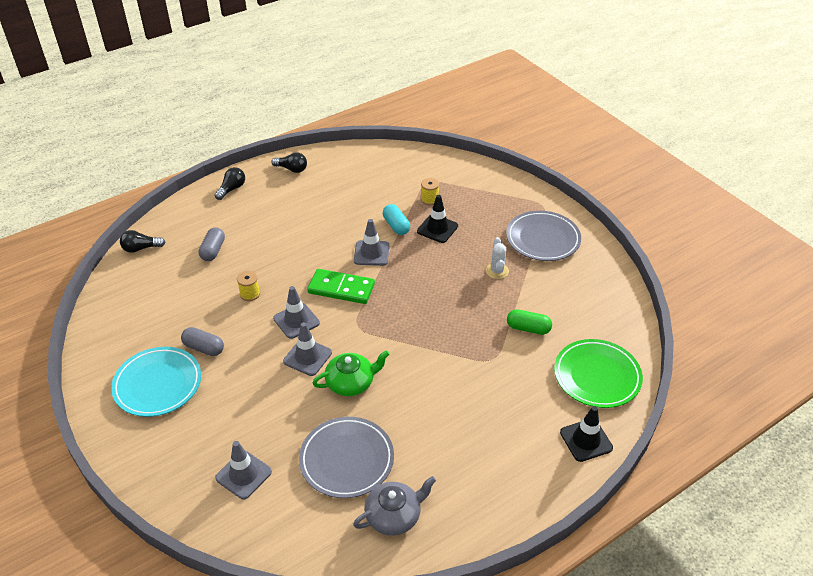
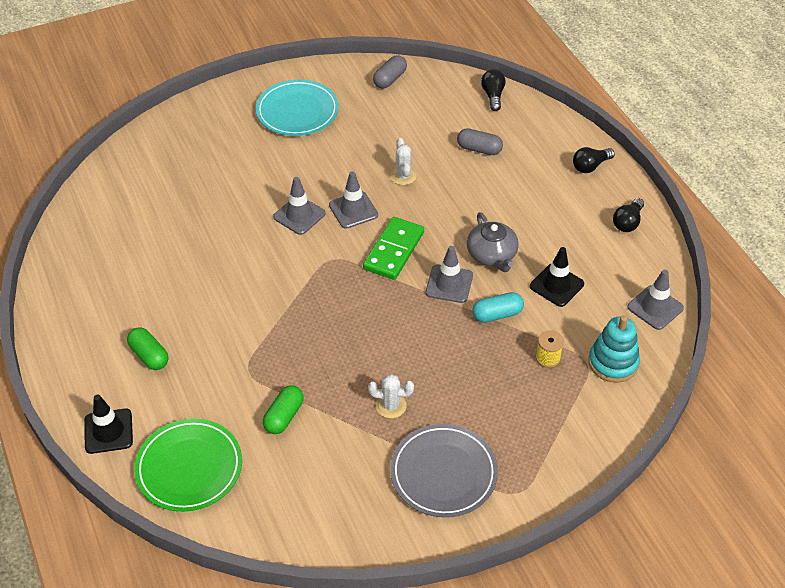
camera: 100 degrees right, 5 degrees up
grey capsule [181,327,224,356] -> grey capsule moved to [373,55,407,89]
black light bulb [215,167,245,200] -> black light bulb turned 105 degrees clockwise [573,147,615,173]
grey traffic cone [215,441,272,500] -> grey traffic cone moved to [627,270,684,330]
yellow spool [237,271,260,301] -> white cactus [390,138,416,185]
grey plate [299,417,394,498] -> none
green teapot [313,350,390,396] -> none
grey teapot [353,476,436,536] -> grey teapot moved to [467,212,519,272]
black traffic cone [417,195,458,243] -> black traffic cone moved to [530,247,584,307]
none -> green capsule [127,327,168,370]
none -> turquoise stacking toy [588,315,640,383]

